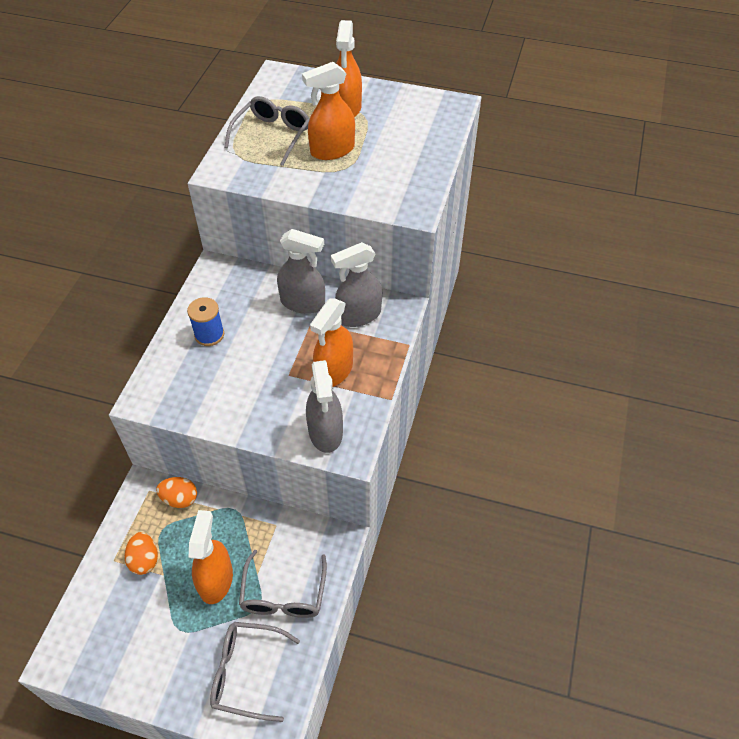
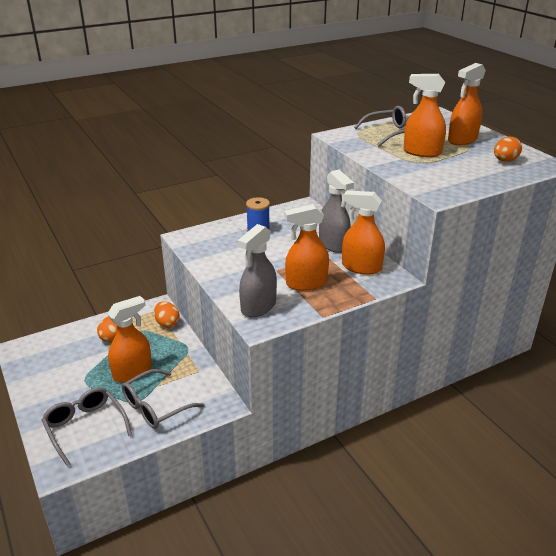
camera: 45 degrees right, 20 degrees down
grey spray bottle [331,242,382,327] -> orange spray bottle [342,190,385,275]
none -> orange egg [494,136,522,162]

